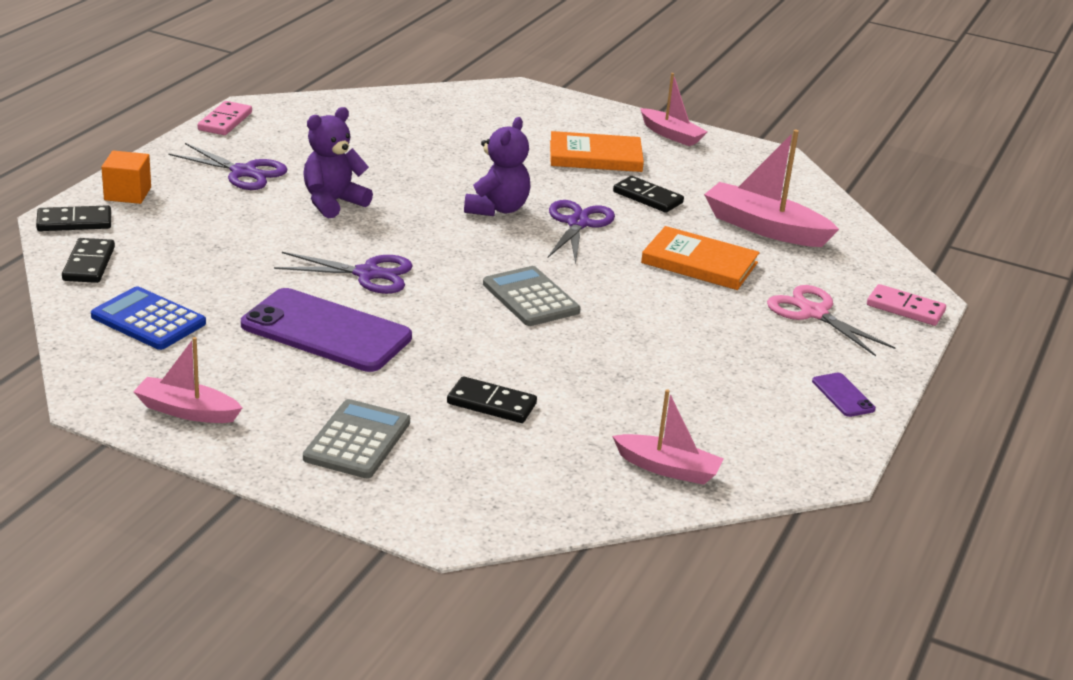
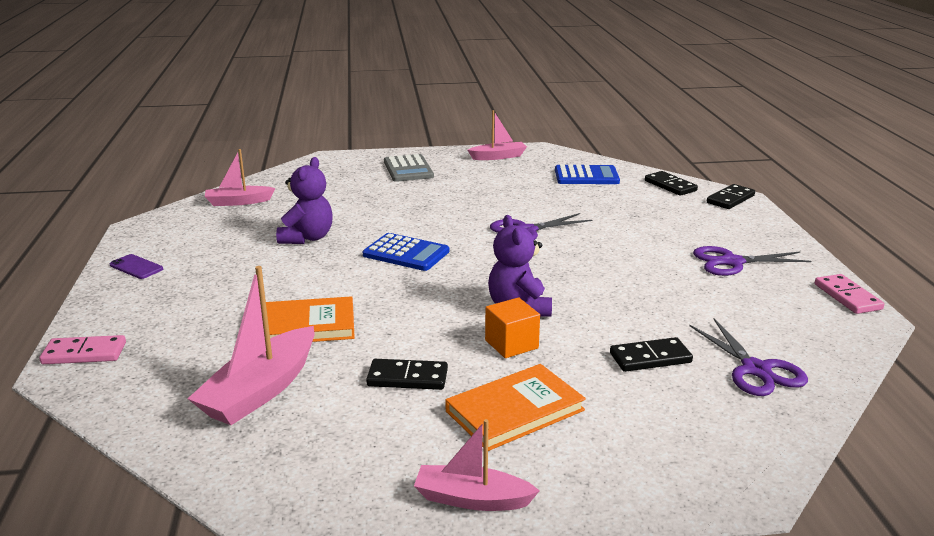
camera: 150 degrees right, 5 degrees down
orange cube [101,151,151,204] -> orange cube moved to [485,297,540,358]
purple phone [241,288,412,372] -> none
purple teddy bear [303,107,373,219] -> purple teddy bear moved to [276,157,333,244]
black domino [447,376,537,423] -> black domino moved to [610,337,693,372]
grey calculator [483,266,581,326] -> blue calculator [363,233,449,271]
purple scissors [548,200,615,264] -> purple scissors moved to [689,319,808,396]
pink boat [704,130,839,247] -> pink boat turned 120 degrees clockwise [188,266,314,425]
pink scissors [767,285,895,356] -> none

